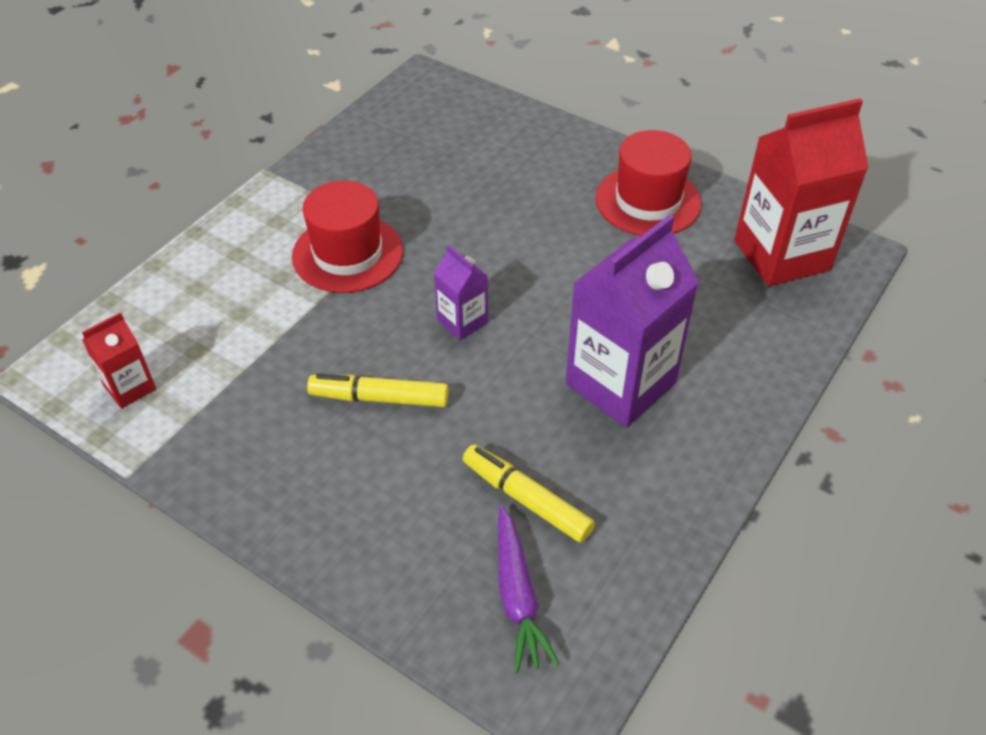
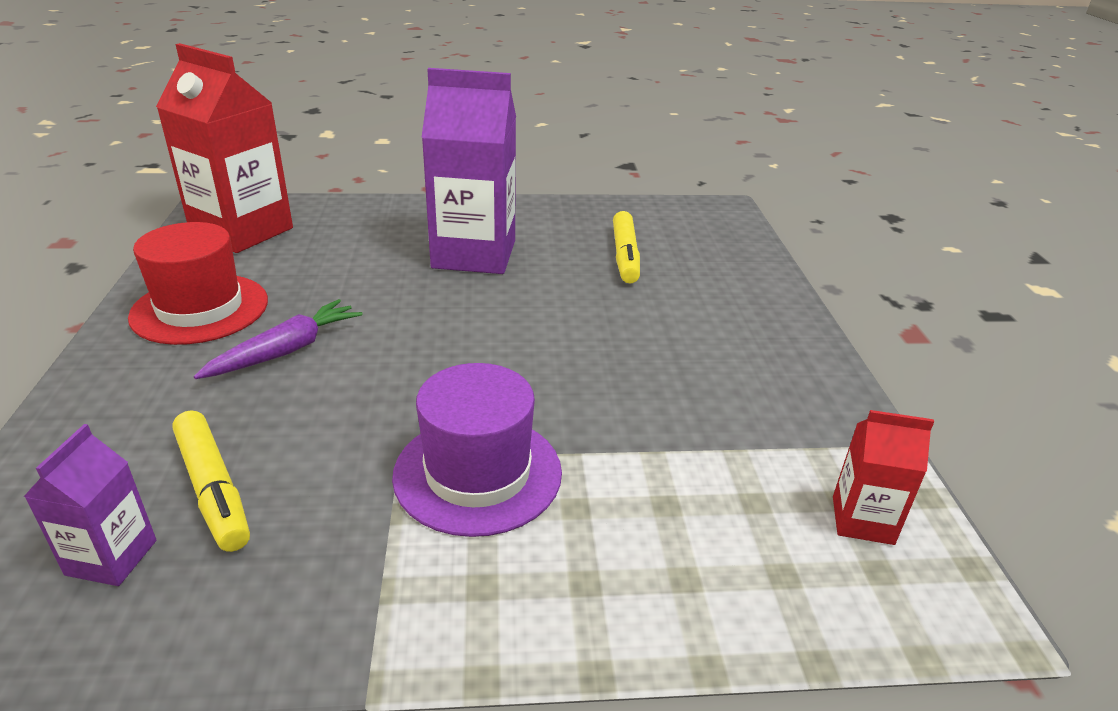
camera: 130 degrees left, 15 degrees down
red hat [292,181,403,293] -> purple hat [392,363,562,537]
yellow marker [307,374,448,407] -> yellow marker moved to [172,410,250,552]
purple carton [434,245,488,340] -> purple carton moved to [24,424,156,586]
purple carrot [498,506,560,673] -> purple carrot moved to [194,299,363,379]

